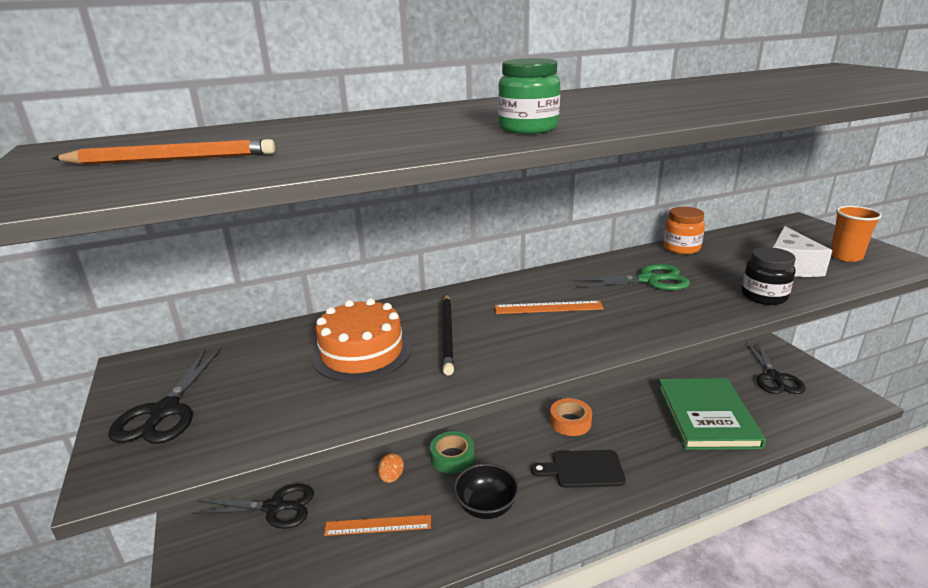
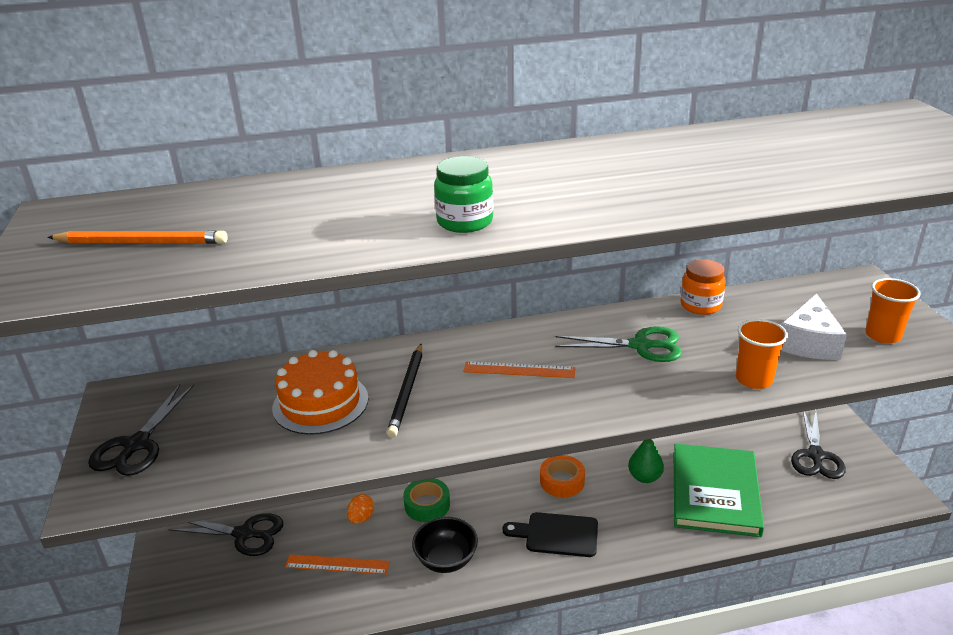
camera: 10 degrees right, 5 degrees up
black jar [741,247,796,305] -> orange cup [736,319,788,389]
none -> green pear [628,439,664,483]

